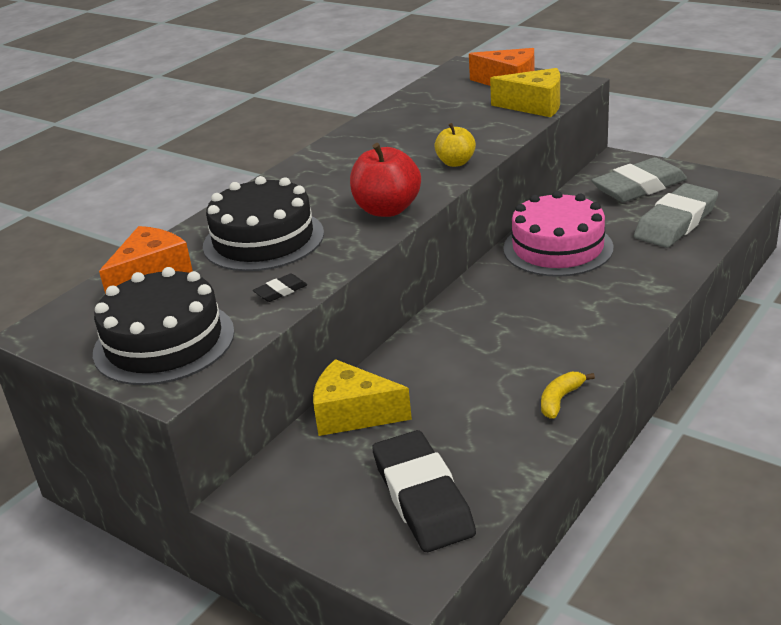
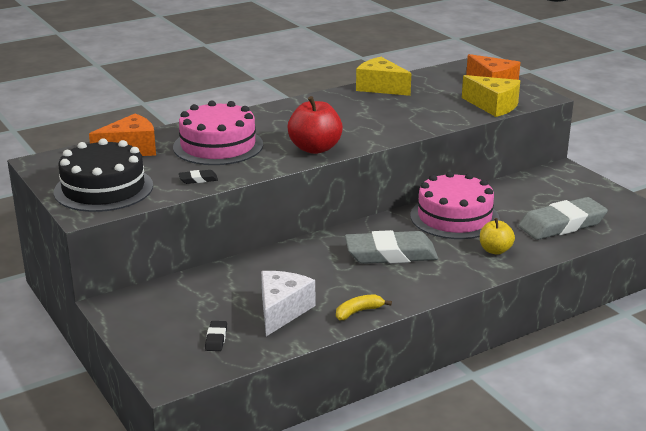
camera: 20 degrees right, 5 degrees down
black cake [203,176,324,271] -> pink cake [173,100,263,165]
yellow cheese [313,359,412,436] -> yellow cheese moved to [356,57,411,96]
black eraser [372,430,476,552] -> black eraser [205,321,227,351], size x0.41
yellow apple [434,123,476,167] -> yellow apple moved to [480,218,515,255]
grey eraser [591,157,687,202] -> grey eraser moved to [345,230,438,264]
none -> white cheese [261,271,315,336]

